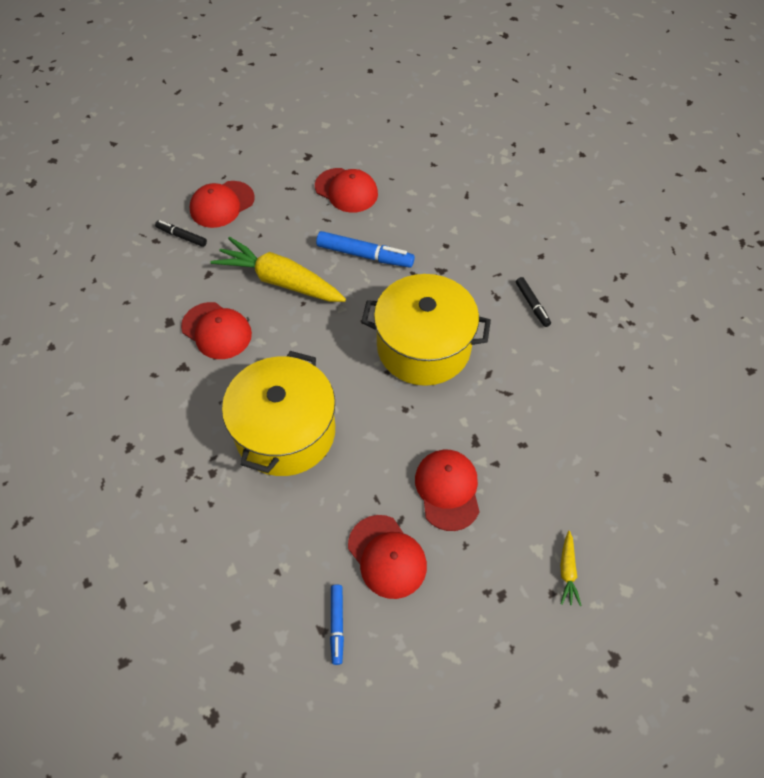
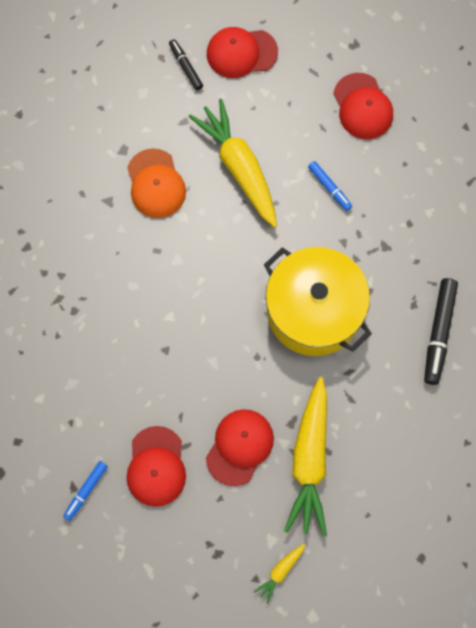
camera: 35 degrees right, 15 degrees up
red cap [181,302,252,359] -> orange cap [127,148,186,218]
yellow pot [222,351,335,476] -> none
blue marker [316,231,415,268] -> blue marker [308,161,352,211], size x0.58
black marker [516,277,551,327] -> black marker [424,278,458,385], size x1.72
none -> yellow carrot [284,377,327,537]

